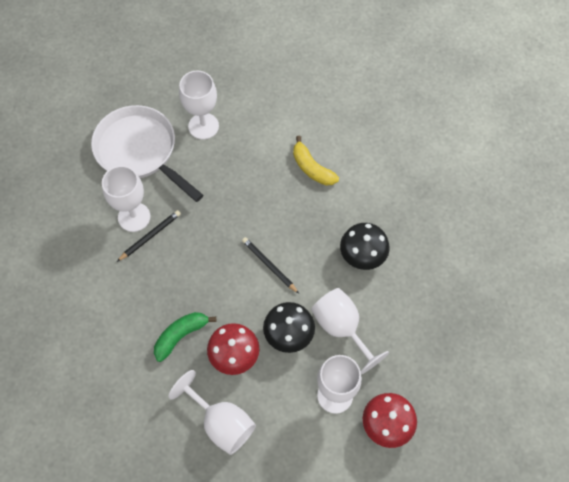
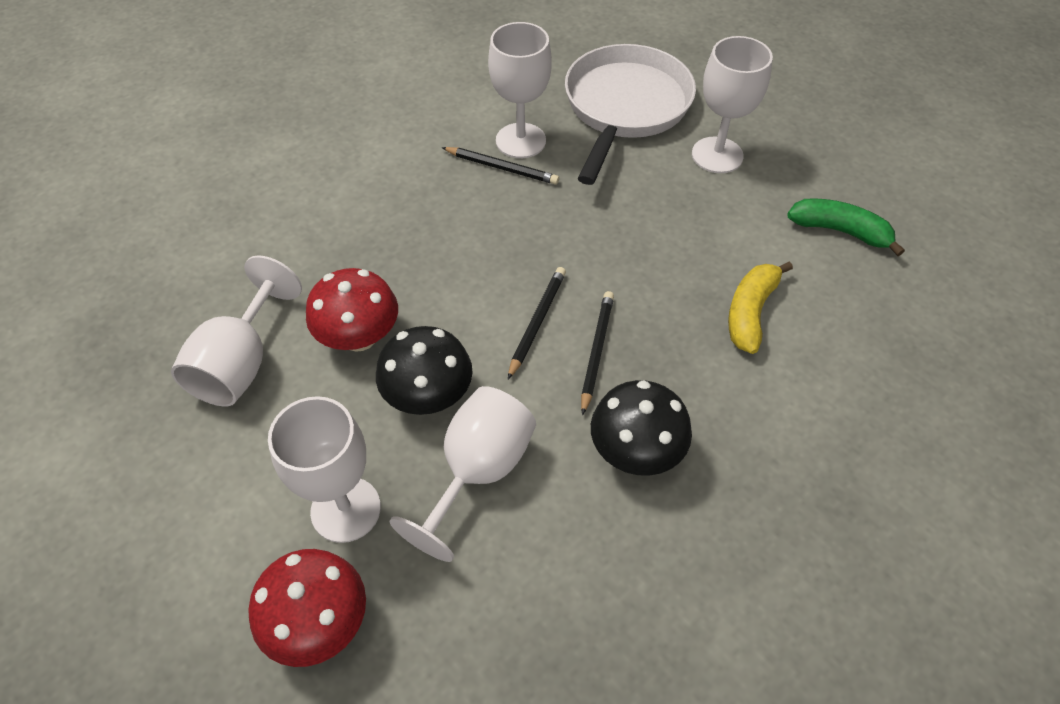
camera: 65 degrees right, 10 degrees down
green banana [154,312,216,362] -> green banana moved to [787,198,905,256]
none -> black pencil [581,291,614,415]

